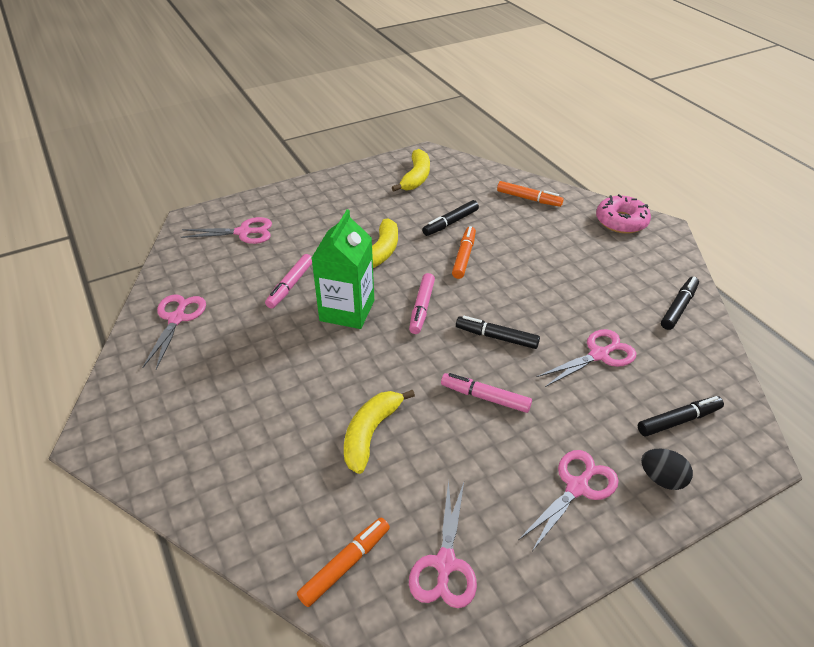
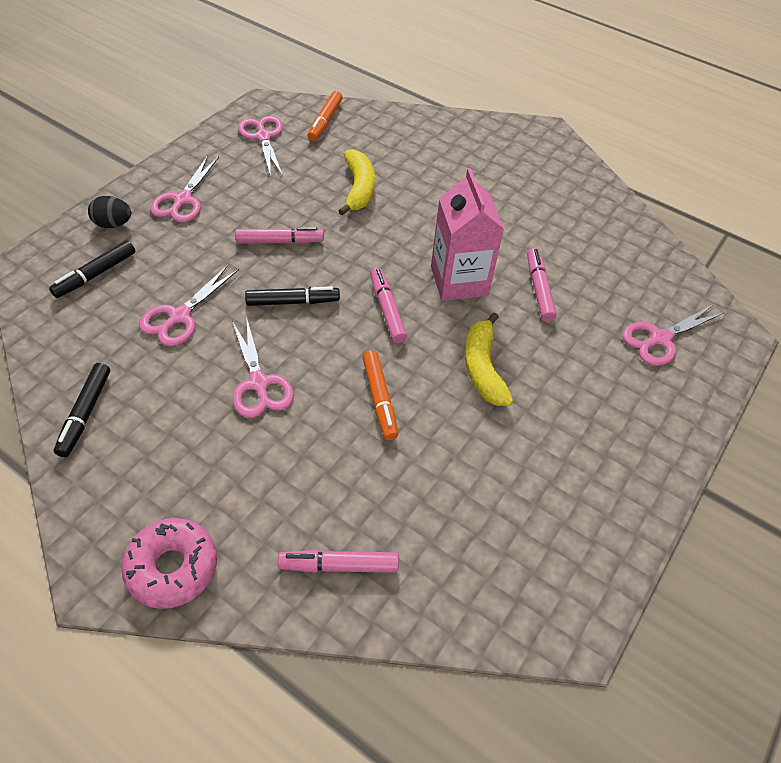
camera: 150 degrees right, 10 degrees up
pink scissors [142,294,206,370] -> pink scissors moved to [232,316,294,418]
green carton [312,209,374,329] -> pink carton [431,168,504,301]
yellow banana [392,149,430,191] -> none
black marker [422,200,479,236] -> none
orange marker [497,181,564,207] -> pink marker [278,550,399,573]

